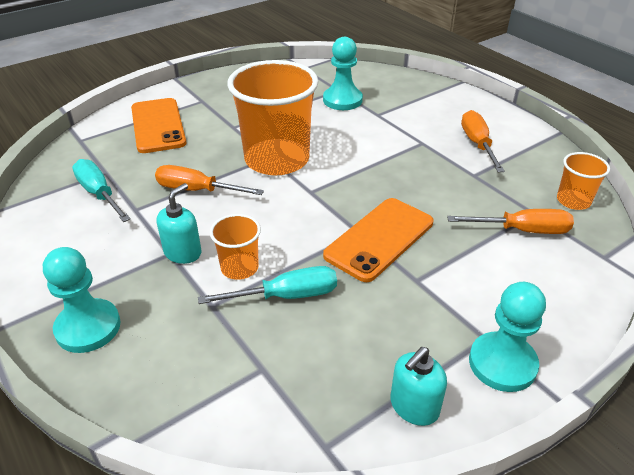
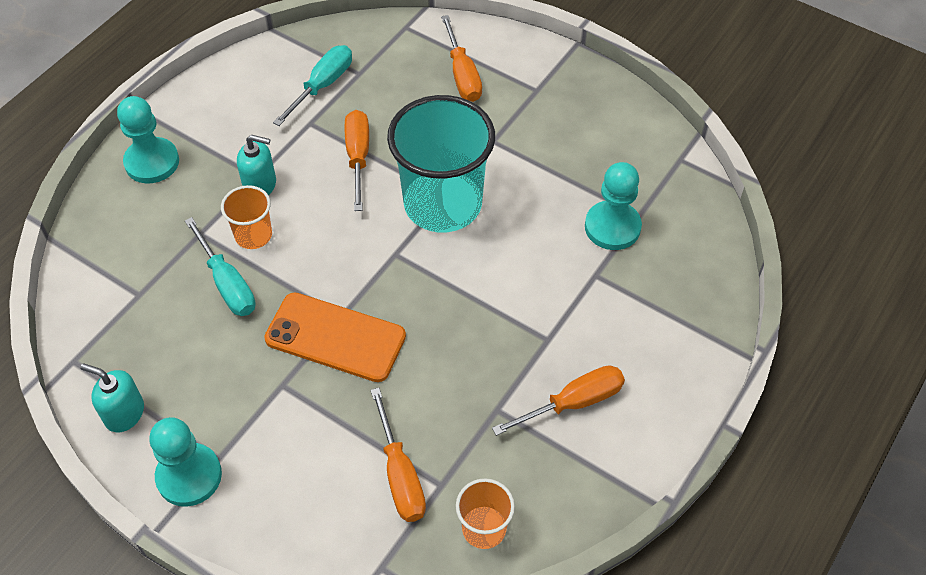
camera: 70 degrees right, 15 degrees up
orange phone [131,98,186,153] -> orange screwdriver [441,15,482,102]
orange cup [227,60,318,175] -> turquoise cup [387,95,495,232]

